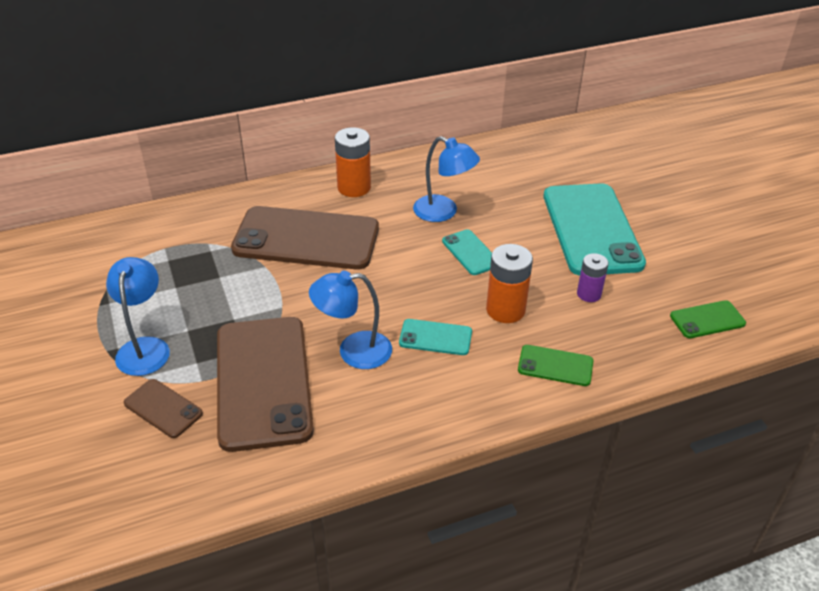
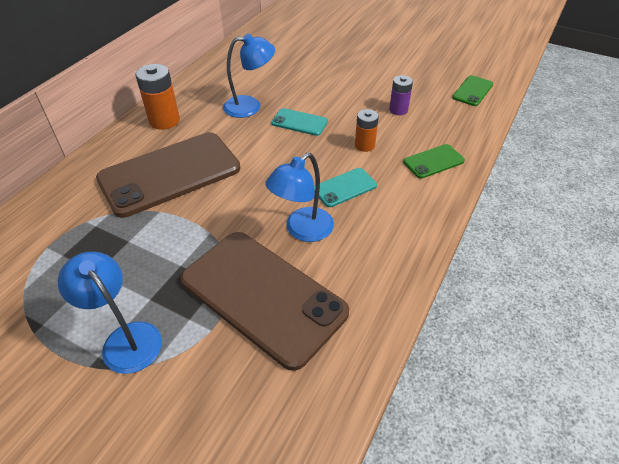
camera: 40 degrees left, 5 degrees up
brown phone [124,379,203,438] -> none
orange battery [486,244,533,323] -> orange battery [355,109,379,152], size x0.63
turquoise phone [543,183,646,275] -> none

